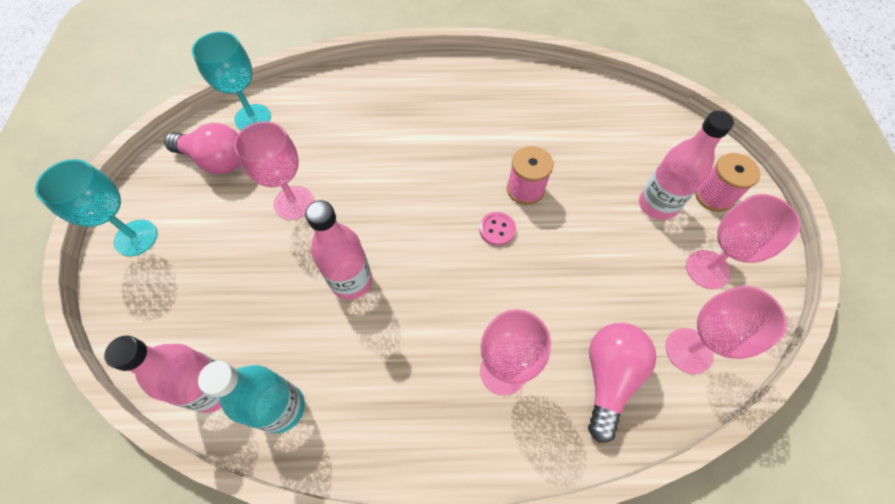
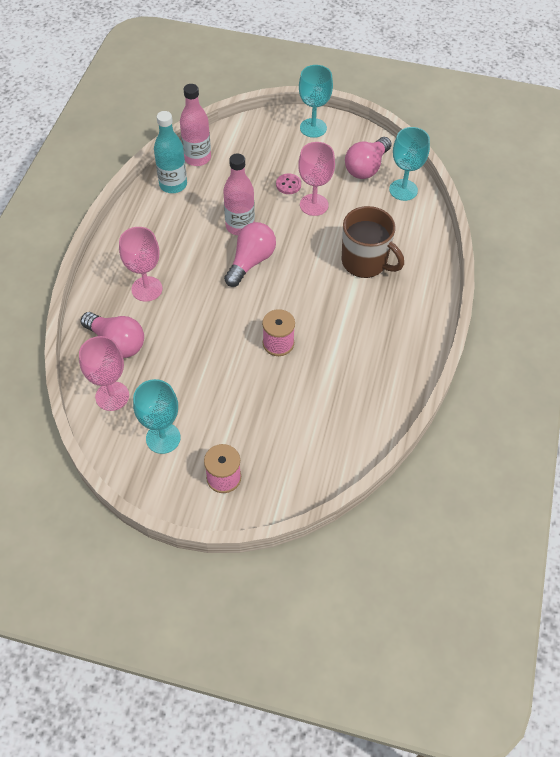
camera: 105 degrees right, 5 degrees down
pink button [479,212,516,246] -> pink button moved to [276,173,301,194]
pink bottle [639,111,734,220] -> none
pink goblet [686,194,800,289] -> turquoise goblet [133,379,181,454]
none -> pink light bulb [224,222,276,287]
none -> brown mug [342,206,404,278]

